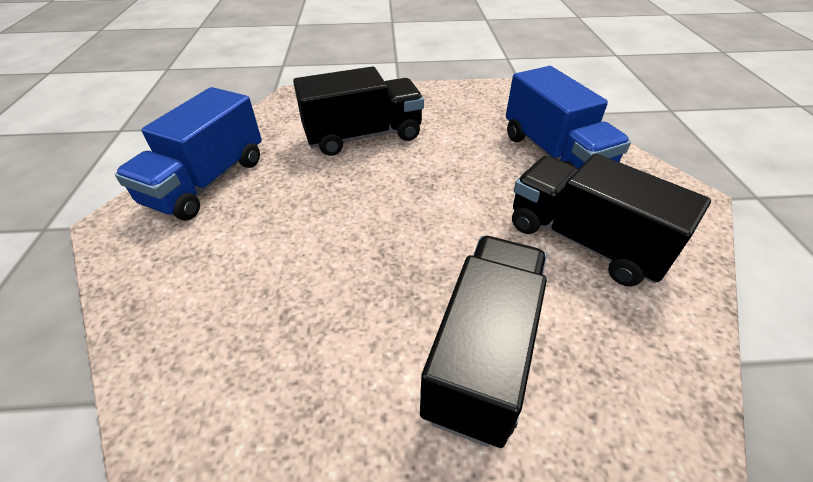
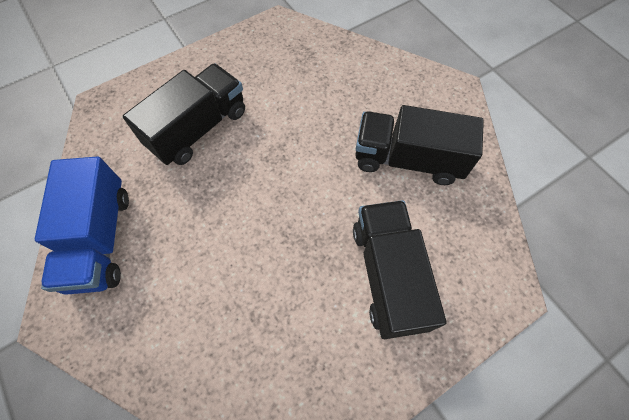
camera: 30 degrees left, 20 degrees up
blue truck [506,66,631,169] -> none

